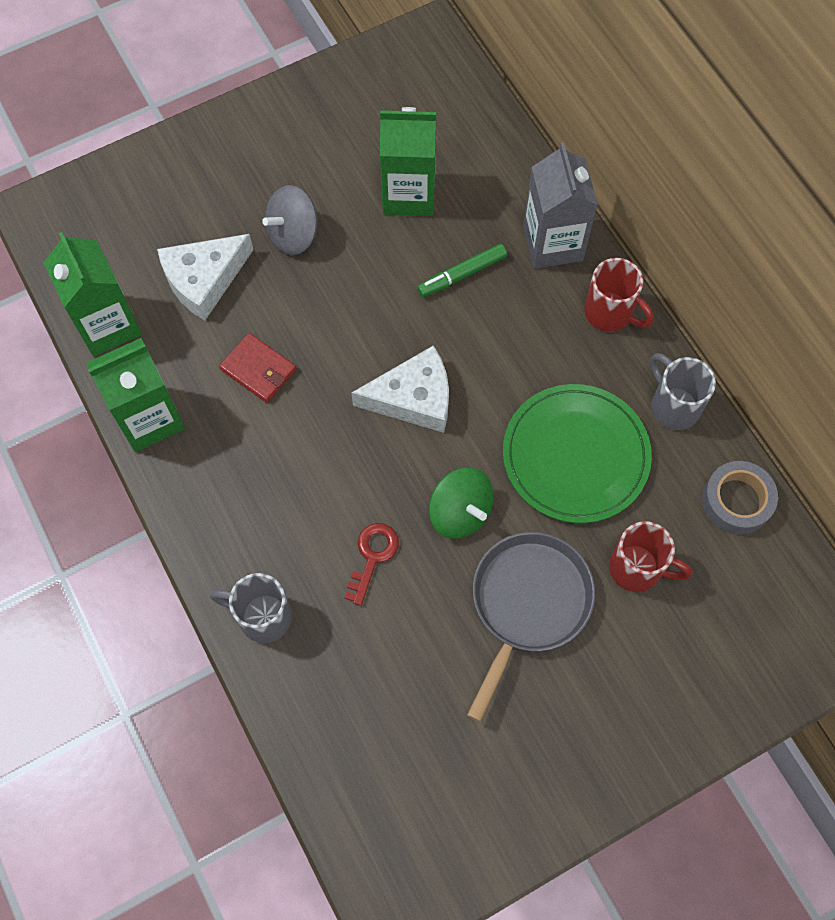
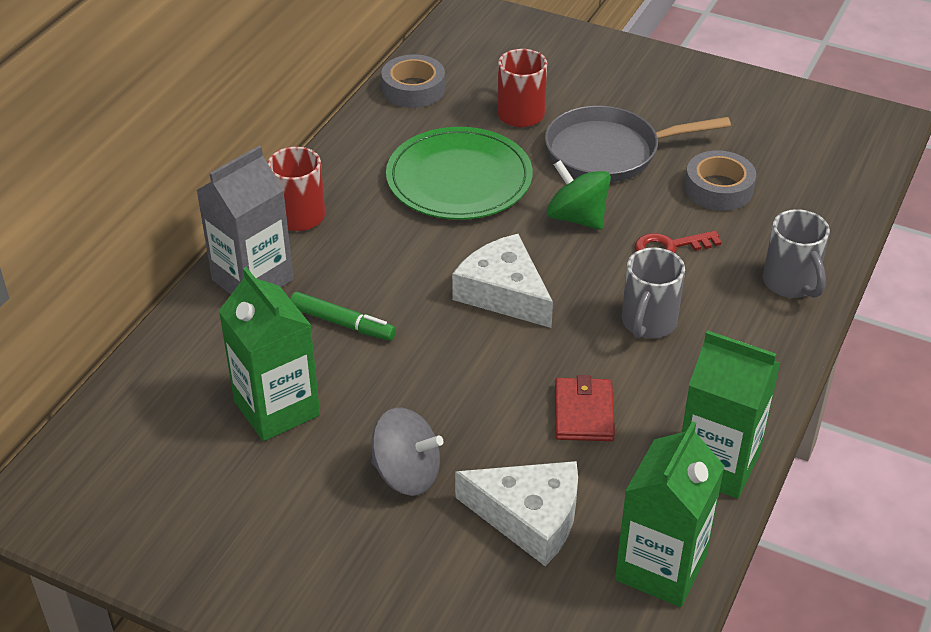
camera: 125 degrees left, 25 degrees down
green spinning top [429,468,494,539] -> green spinning top turned 60 degrees counterclockwise [547,160,611,230]
grey mug [650,353,716,430] -> grey mug moved to [622,247,685,338]
none -> grey tape [685,150,756,211]

